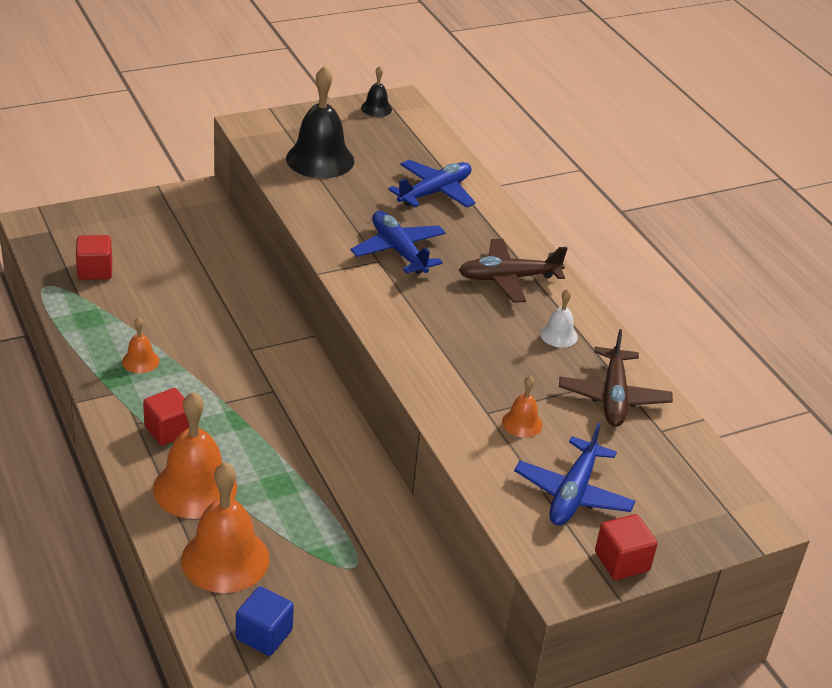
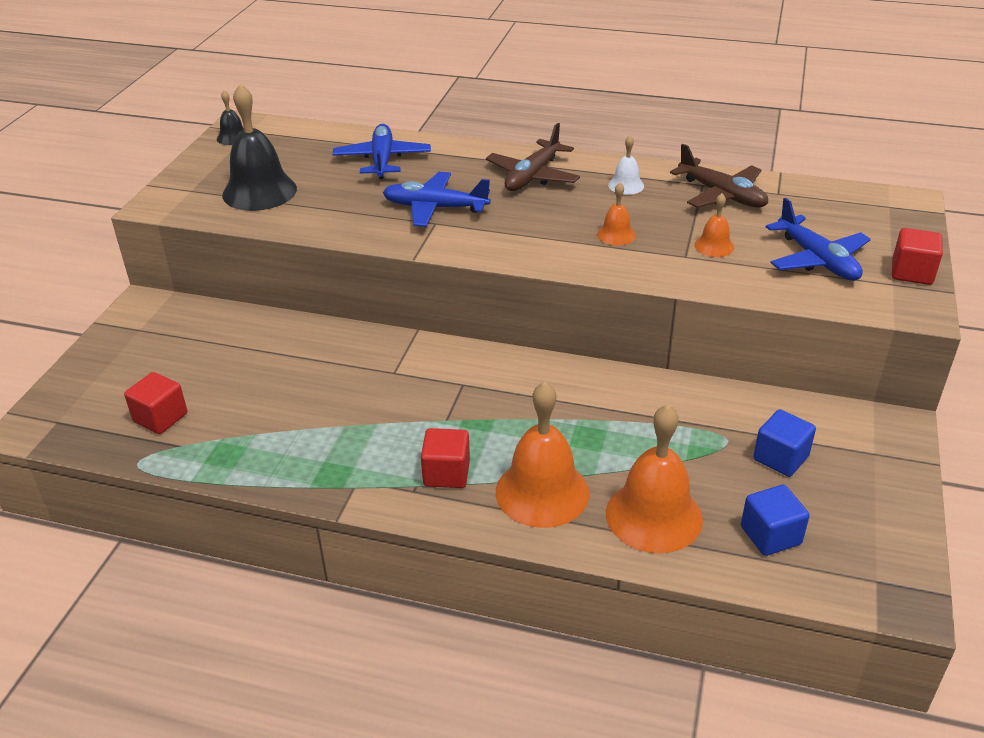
camera: 45 degrees left, 0 degrees up
orange bell [122,317,159,373] -> orange bell moved to [597,183,636,245]
none -> blue cube [753,409,816,477]

